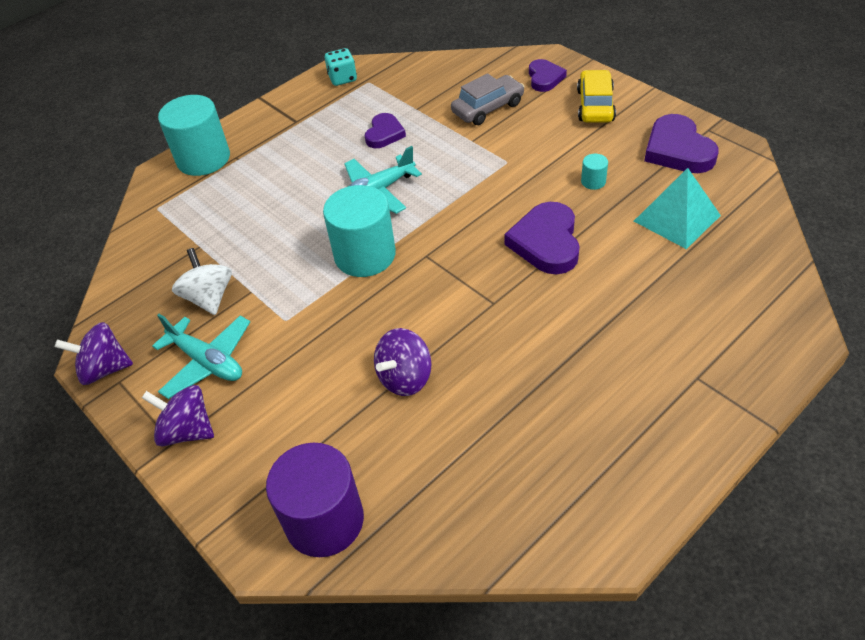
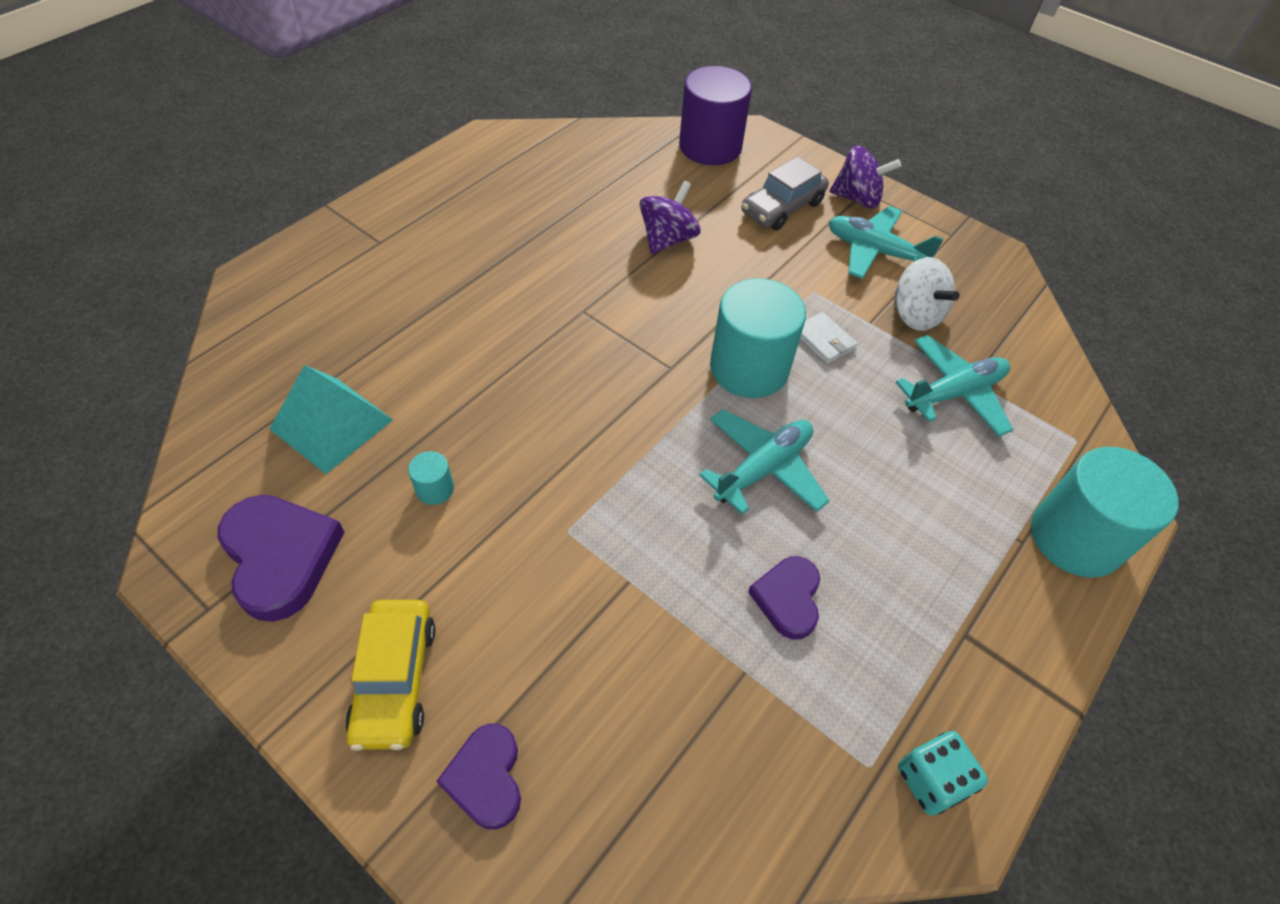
camera: 165 degrees right, 5 degrees up
purple spinning top [55,322,133,385] -> none
grey car [451,74,525,125] -> grey car moved to [741,156,829,230]
purple heart [504,202,580,274] -> none
none -> white wallet [800,312,858,364]
none -> turquoise plane [895,335,1013,437]

